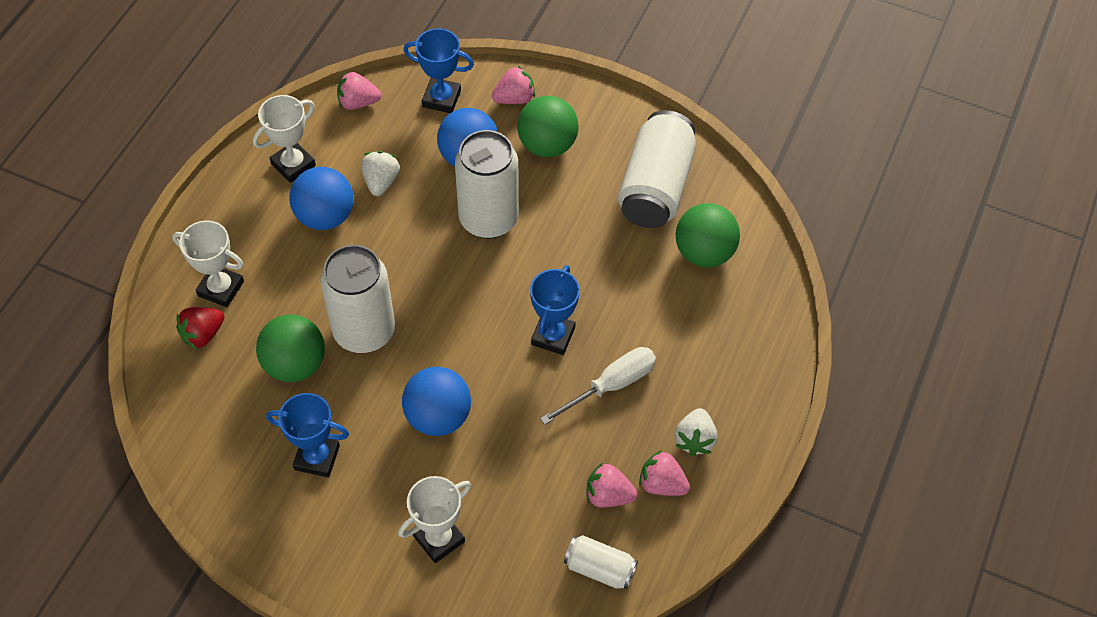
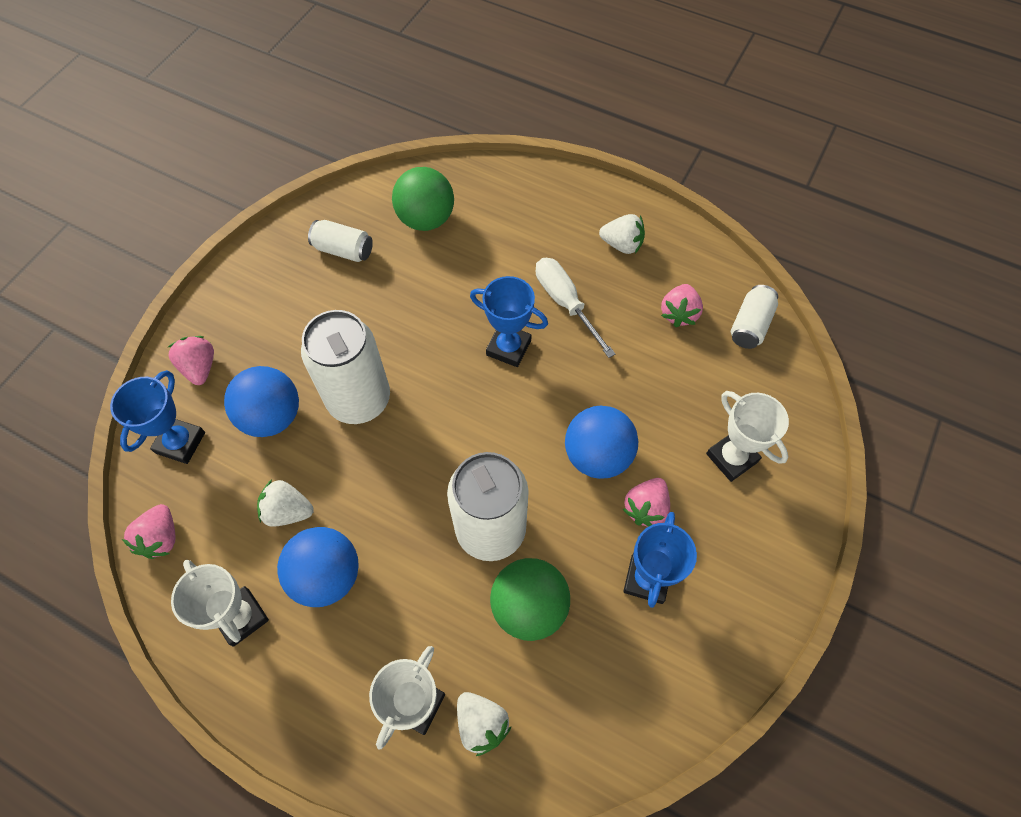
camera: 85 degrees left, 5 degrees up
red strawberry [176,307,224,349] -> white strawberry [457,692,512,756]
green ball [517,96,578,157] -> none
white can [618,110,696,228] -> white can [308,220,373,262], size x0.52
pink strawberry [639,450,690,496] -> pink strawberry moved to [623,478,670,527]

